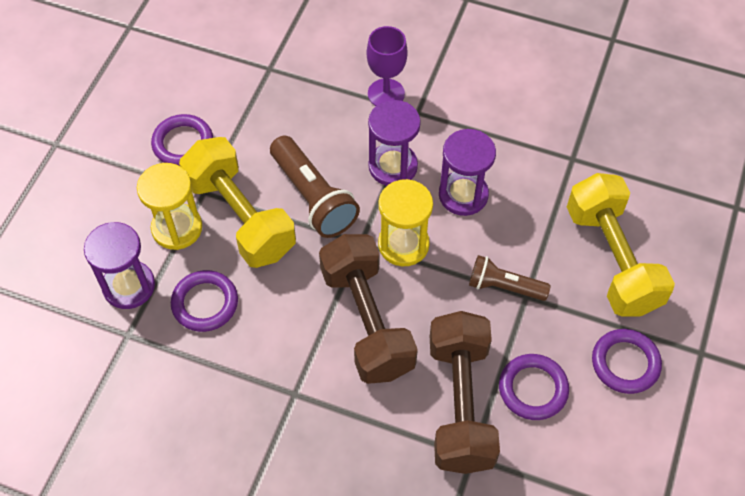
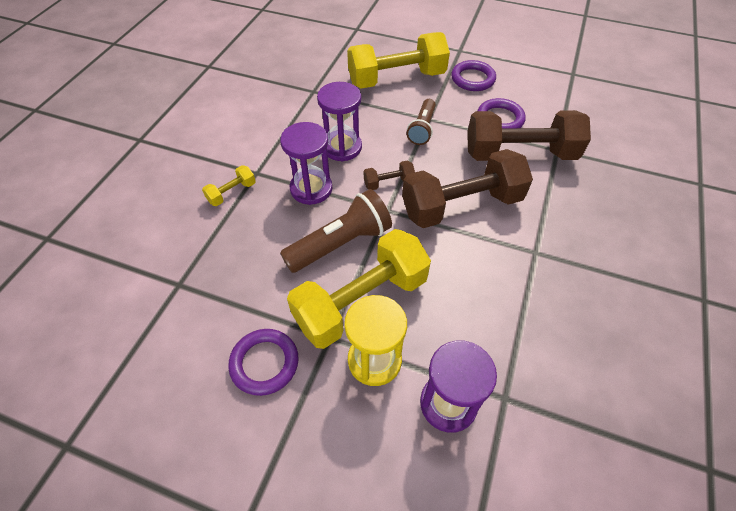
camera: 90 degrees left, 5 degrees down
purple ring [171,270,238,332] -> none
purple goblet [366,26,408,106] -> yellow dumbbell [202,165,256,206]
yellow hourglass [378,179,433,266] -> brown dumbbell [364,160,415,190]

